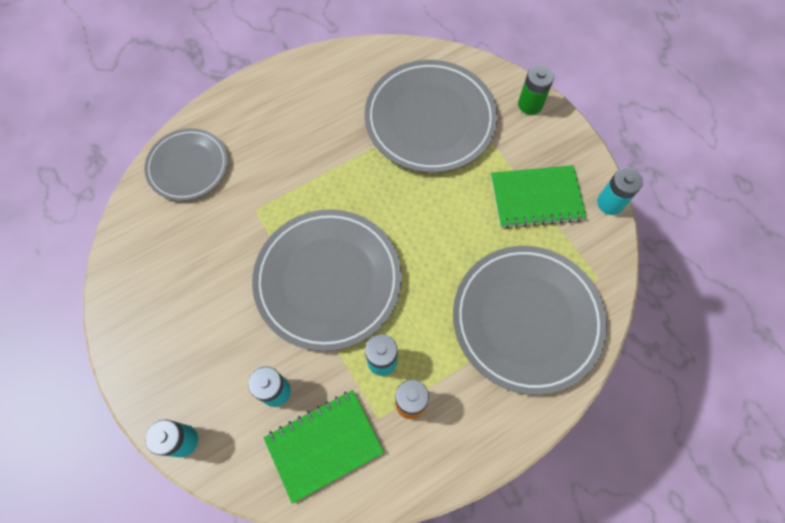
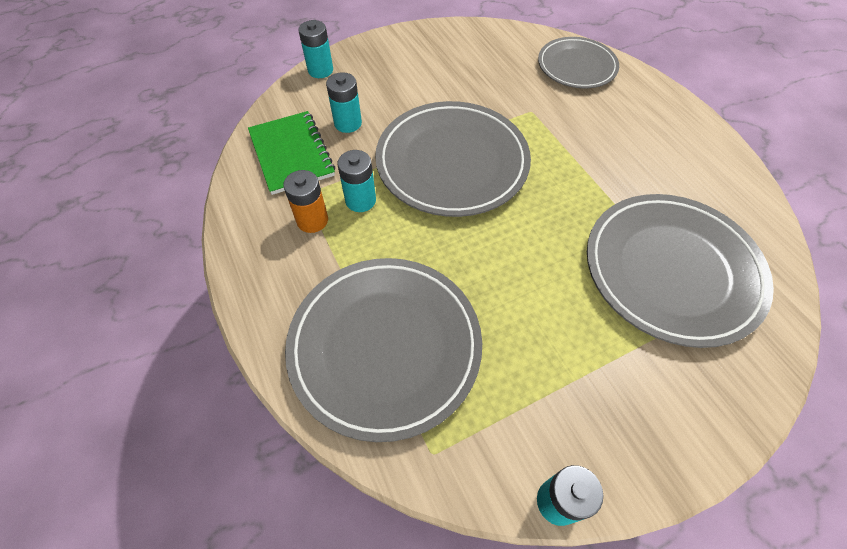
camera: 95 degrees right, 10 degrees down
green notebook [491,165,587,228] -> none
green battery [518,65,554,115] -> none

